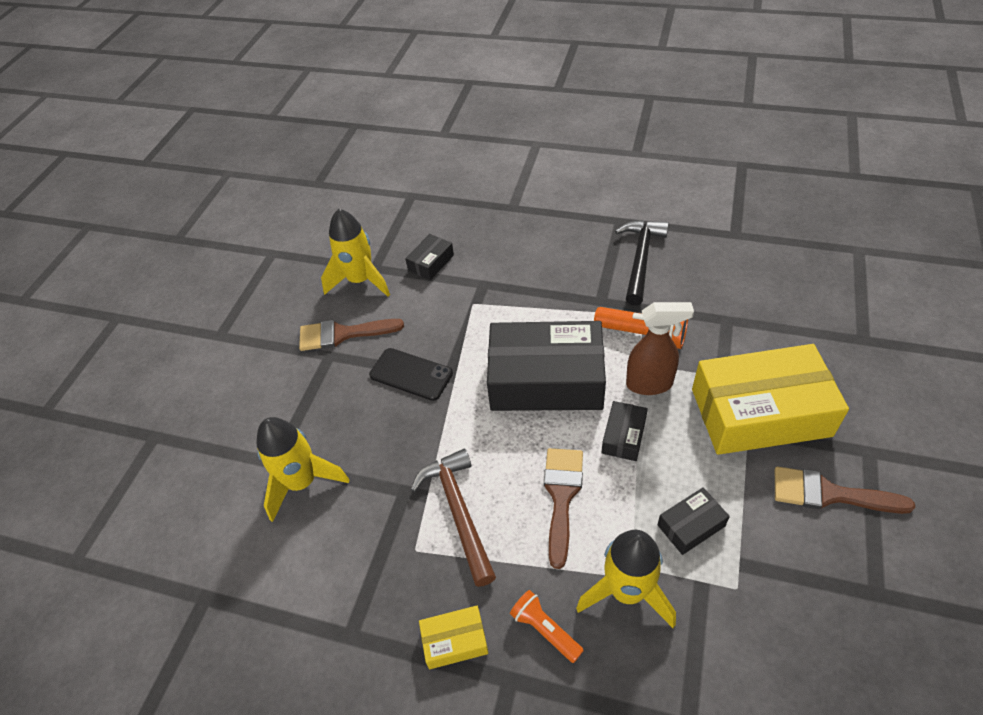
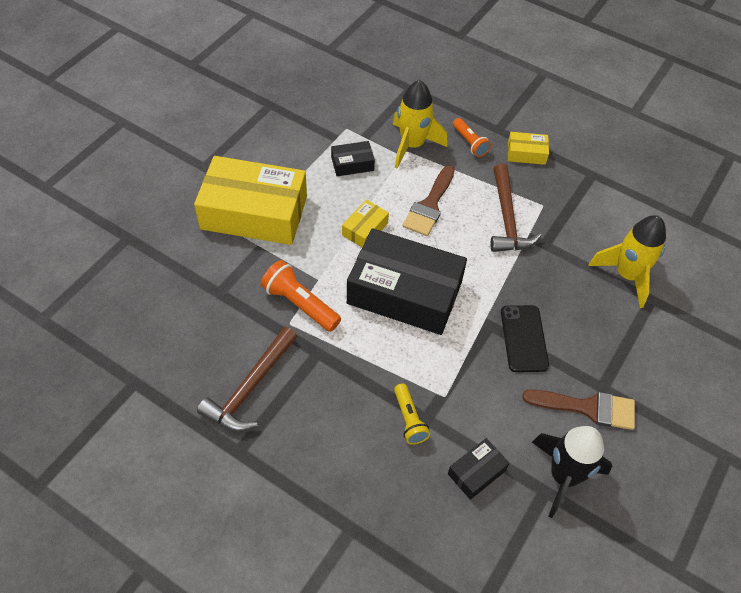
camera: 170 degrees left, 5 degrees up
yellow rocket [321,209,390,297] -> black rocket [532,426,612,518]
black phone [369,348,453,401] -> black phone turned 45 degrees clockwise [501,305,549,372]
black box [602,401,648,461] -> yellow box [342,200,389,247]
black hammer [615,220,669,306] -> brown hammer [197,327,297,432]
brown spray bottle [626,302,694,395] -> none
brown brush [775,466,915,514] -> none
none -> yellow flashlight [394,384,430,445]

